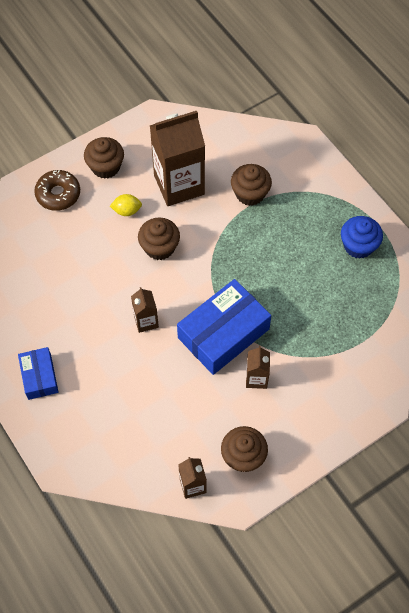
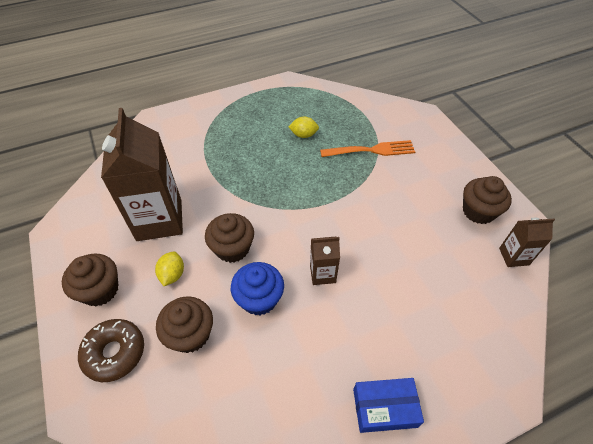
camera: 80 degrees left, 10 degrees down
blue box [177,279,271,375] -> none
brown cupcake [231,164,272,206] -> brown cupcake moved to [156,296,213,353]
brown carton [246,346,270,389] -> none
blue cupcake [341,216,383,259] -> blue cupcake moved to [231,262,284,315]
none -> yellow lemon [288,116,319,138]
none -> orange fork [320,140,415,157]

